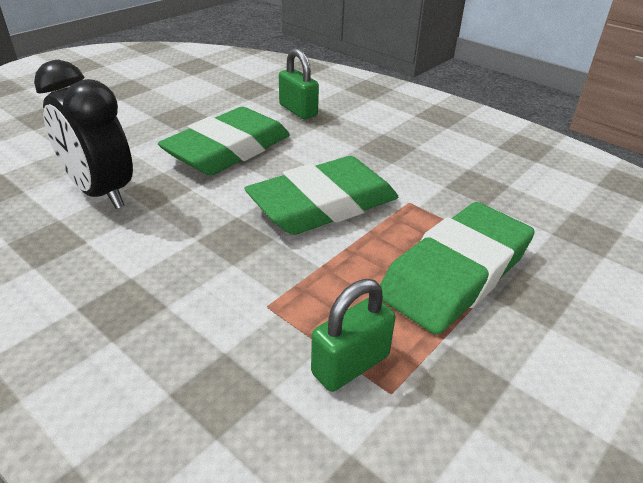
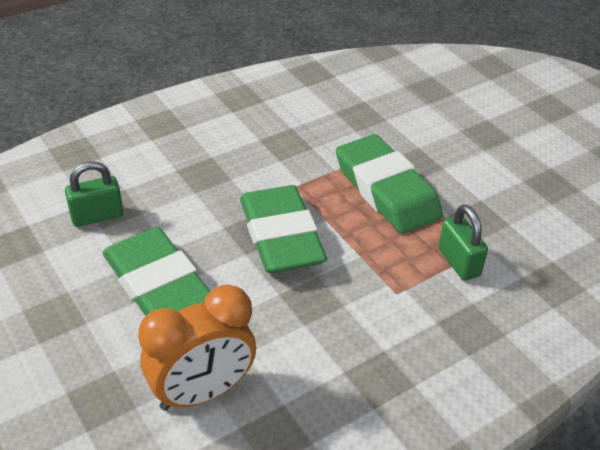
camera: 75 degrees left, 5 degrees up
black clock [34,60,133,209] -> orange clock [138,284,256,411]

